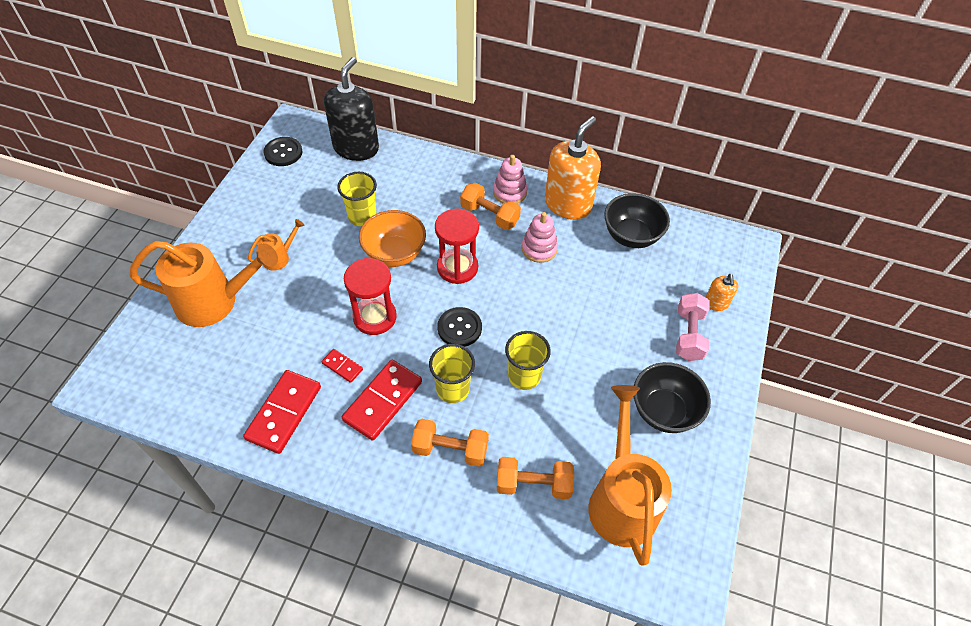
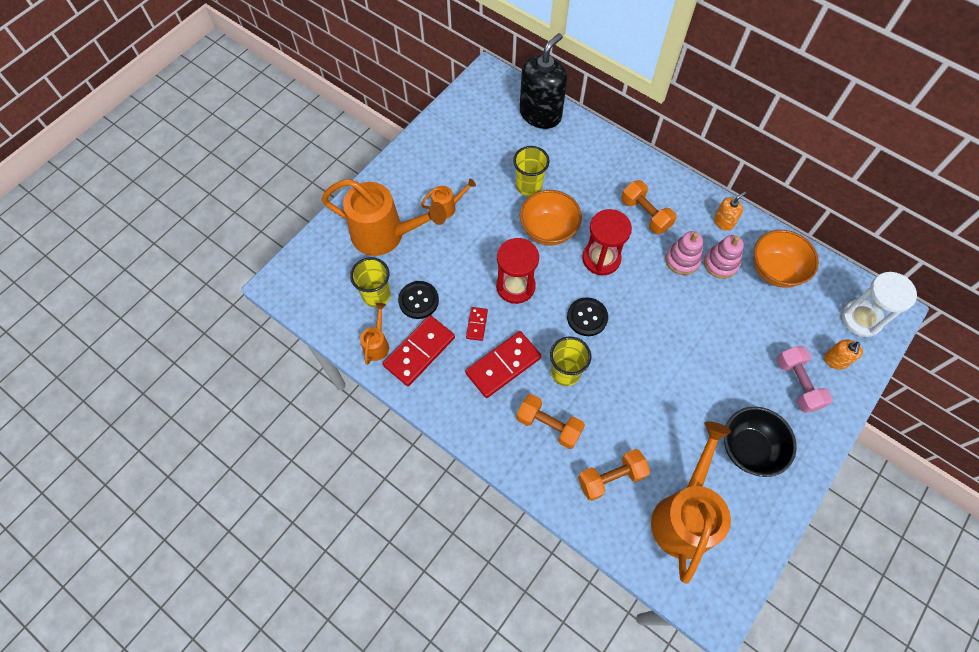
camera: 20 degrees right, 10 degrees up
black button [264,137,302,166] -> black button moved to [398,281,439,319]
red domino [321,349,363,383] -> red domino turned 45 degrees clockwise [466,307,488,341]
pink stacking toy [493,155,527,204] -> pink stacking toy moved to [704,235,744,279]
orange dumbbell [497,457,574,499] -> orange dumbbell turned 45 degrees counterclockwise [578,449,650,501]
yellow cup [505,331,551,390] -> yellow cup moved to [350,257,391,307]
orange soap dispenser [545,116,601,220] -> orange soap dispenser [714,191,746,231], size x0.46
black bowl [604,193,670,248] -> orange bowl [754,230,819,288]
pink dumbbell [676,293,710,361] -> pink dumbbell turned 45 degrees counterclockwise [777,346,833,413]
none -> orange watering can [360,303,389,365]
none -> white hourglass [842,272,917,337]

